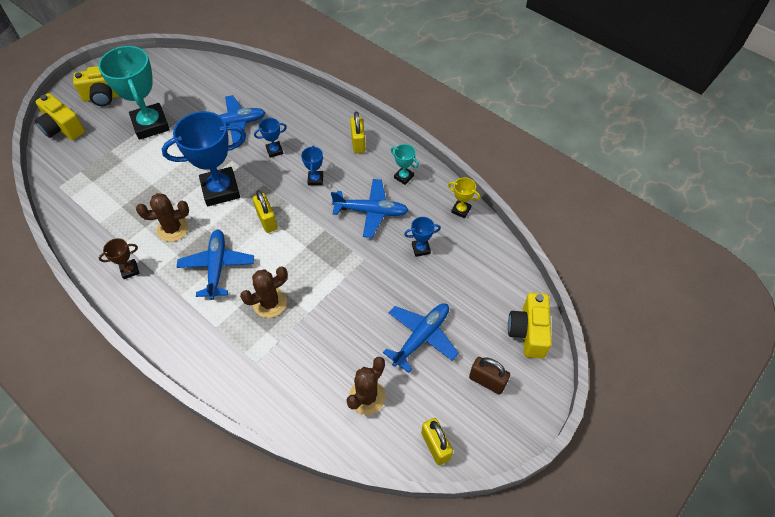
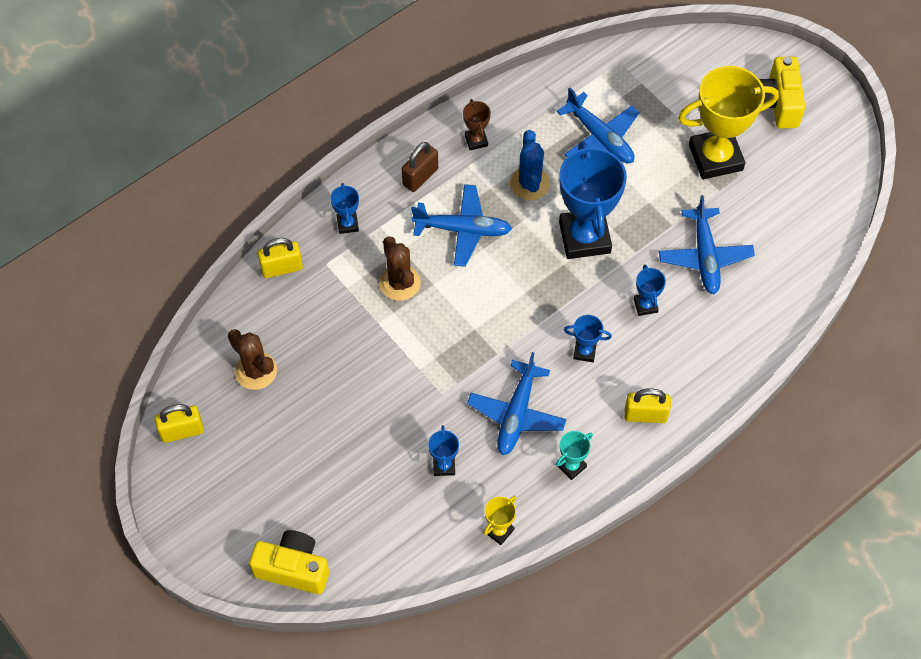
camera: 100 degrees right, 5 degrees up
yellow camera [35,93,85,140] -> none
turquoise trophy [98,46,170,140] -> yellow trophy [678,66,779,179]
brown cactus [136,193,189,242] -> blue cactus [510,130,550,200]
yellow padlock [253,190,278,233] -> yellow padlock moved to [257,238,303,278]
blue plane [383,303,459,373] -> blue plane moved to [557,87,640,164]
brown padlock [469,357,510,395] -> brown padlock moved to [402,142,438,192]
none -> blue trophy [330,183,359,234]

